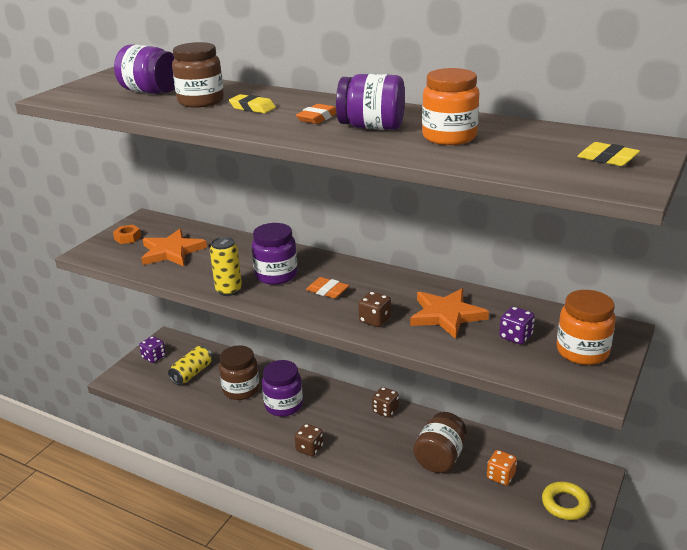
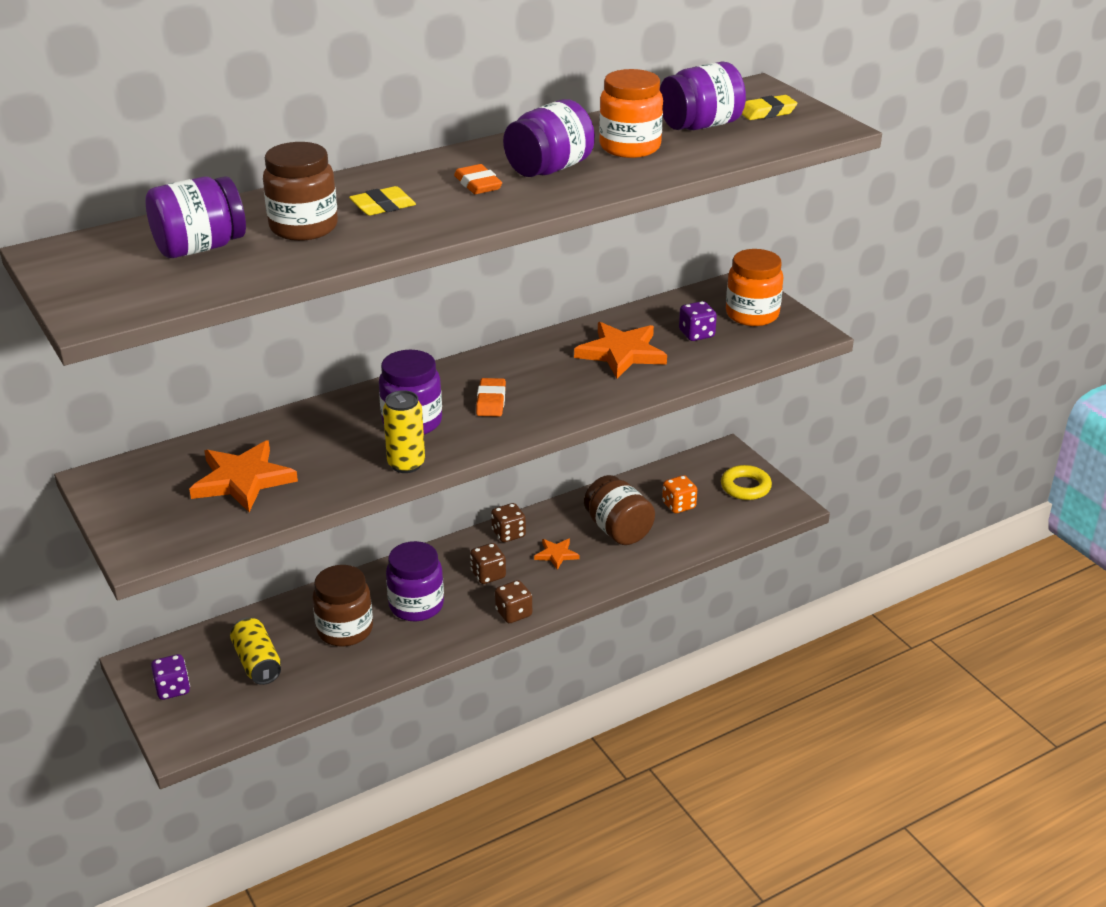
camera: 60 degrees left, 5 degrees up
orange nut [113,225,141,244] -> none
orange eraser [306,277,349,298] -> orange eraser turned 60 degrees counterclockwise [476,378,506,417]
brown dice [358,292,391,327] -> brown dice moved to [470,543,506,584]
none -> orange star [534,539,579,570]
none -> purple jar [660,62,746,130]

